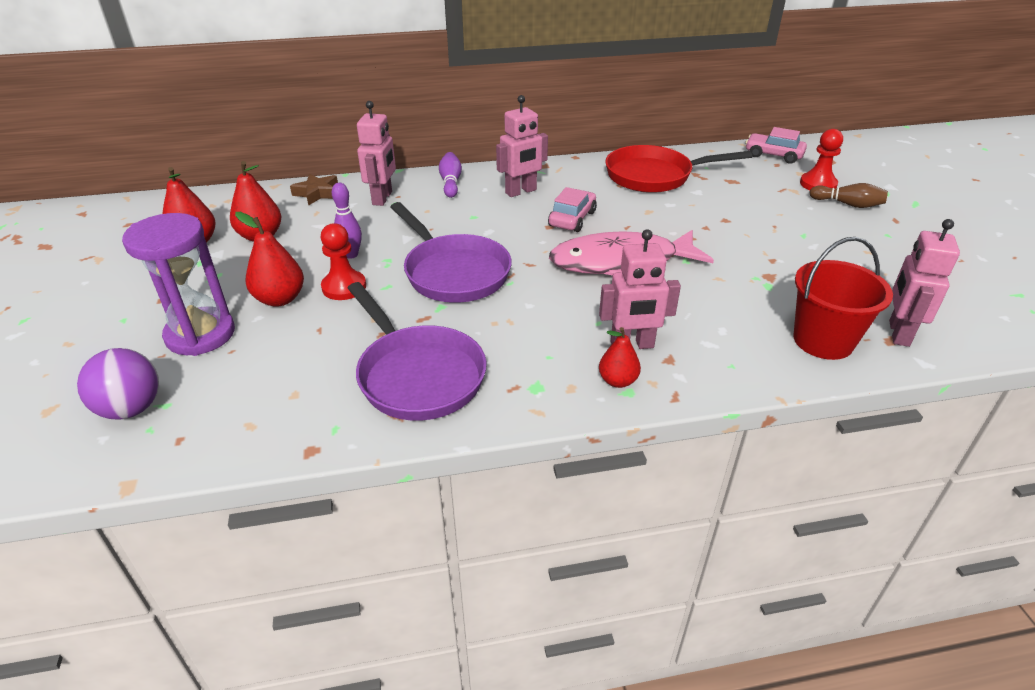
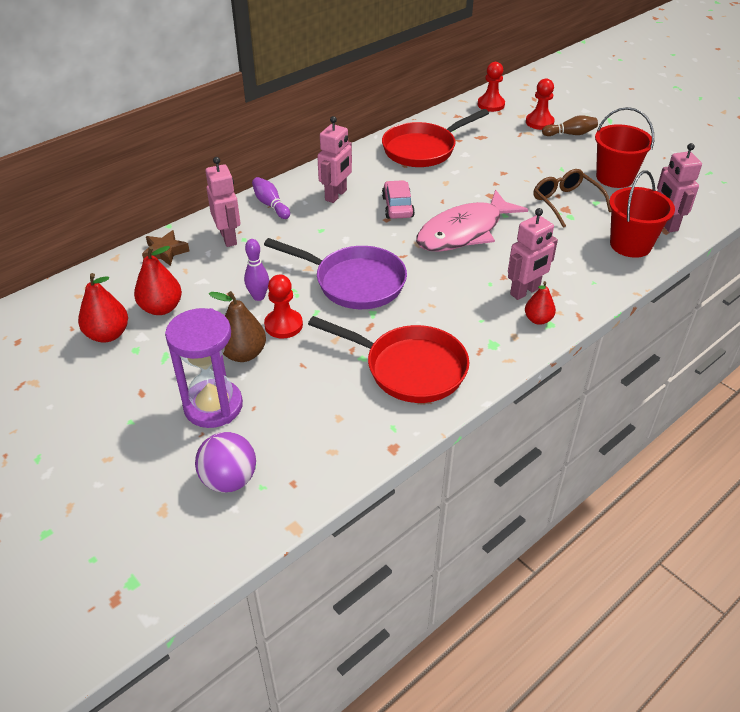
camera: 30 degrees left, 5 degrees up
red pear [235,212,304,307] -> brown pear [209,291,266,362]
purple pan [348,282,487,421] -> red pan [308,316,469,403]
pink car [746,127,807,164] -> red pawn [477,62,505,112]
none -> brown glasses [533,169,611,228]
none -> red bucket [595,107,654,188]

